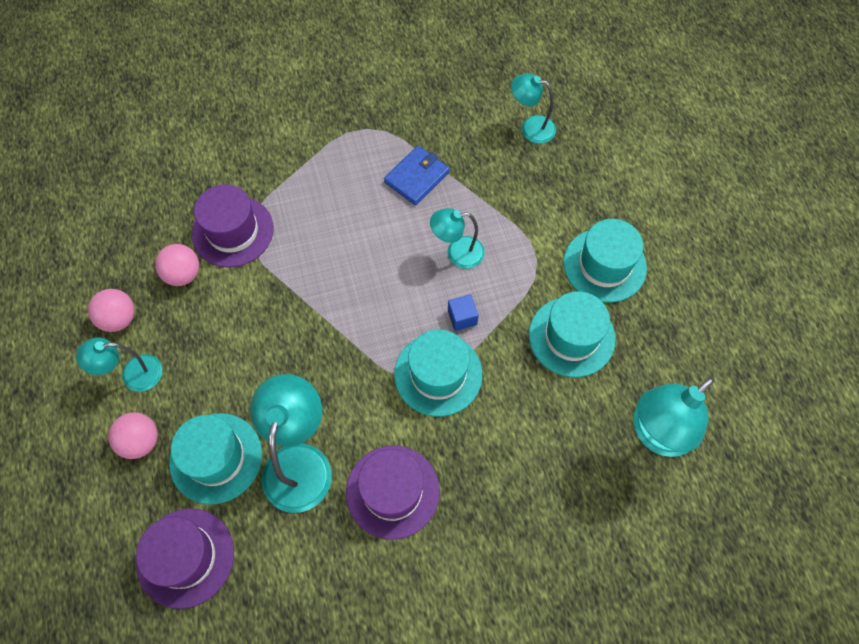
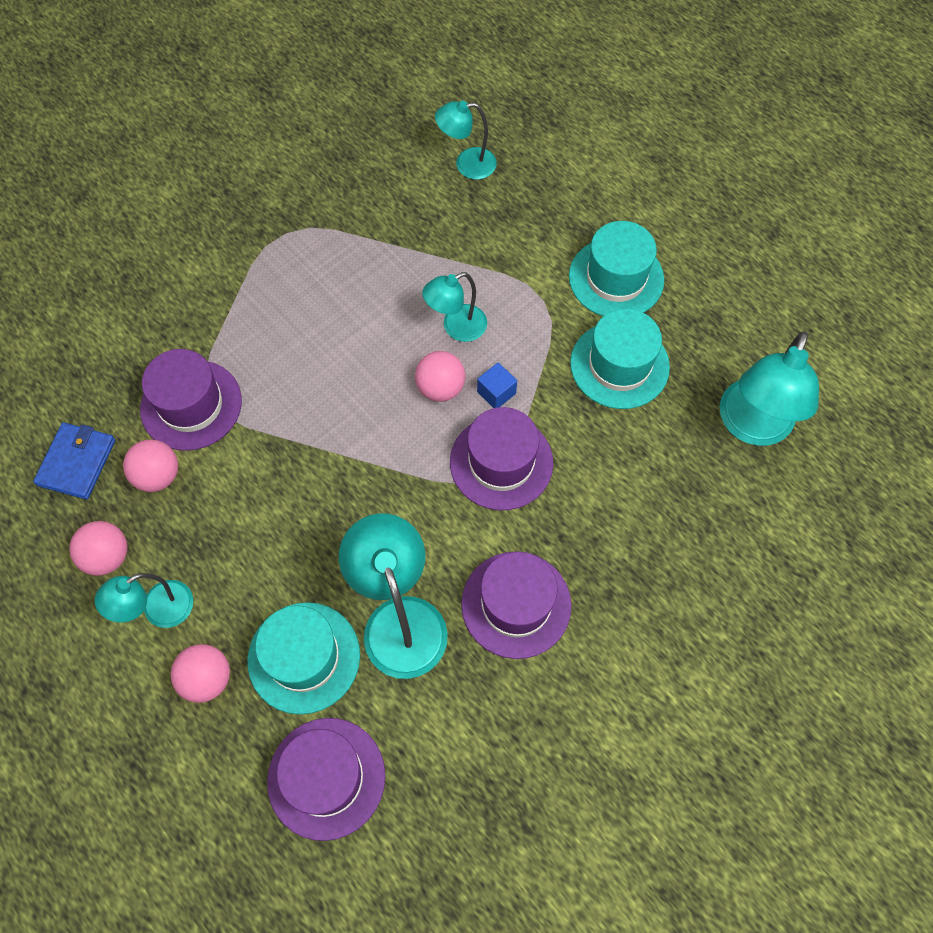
camera: 25 degrees left, 0 degrees up
blue wallet [384,146,450,205] -> blue wallet moved to [33,422,115,500]
turquoise hat [394,329,482,417] -> purple hat [450,407,553,510]
none -> pink ball [415,351,465,402]

